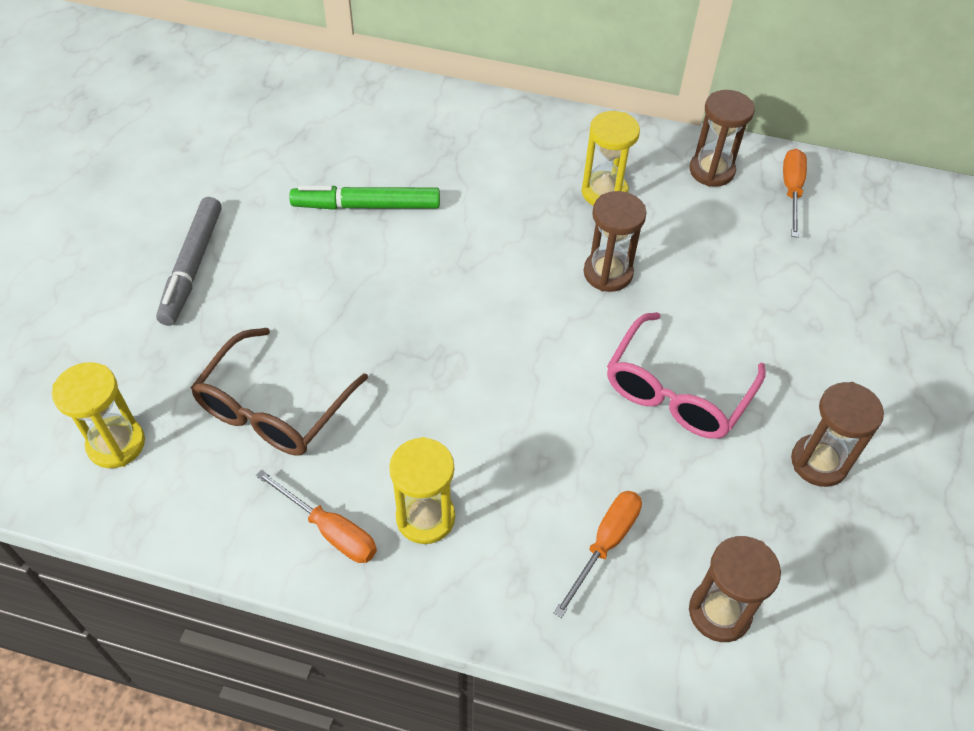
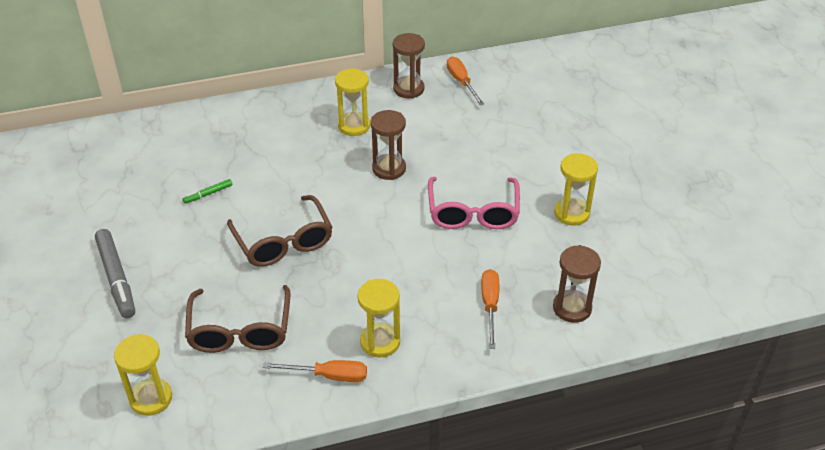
camera: 30 degrees left, 10 degrees down
green marker [289,185,440,210] -> green marker [183,179,232,203], size x0.48
brown hourglass [791,382,884,487] -> yellow hourglass [554,153,598,226]
none -> brown glasses [227,195,332,267]

